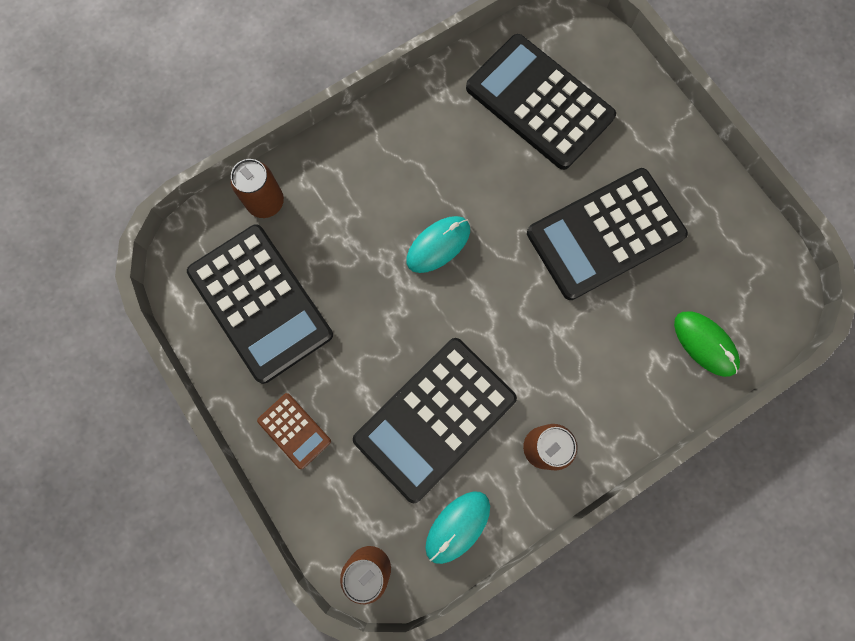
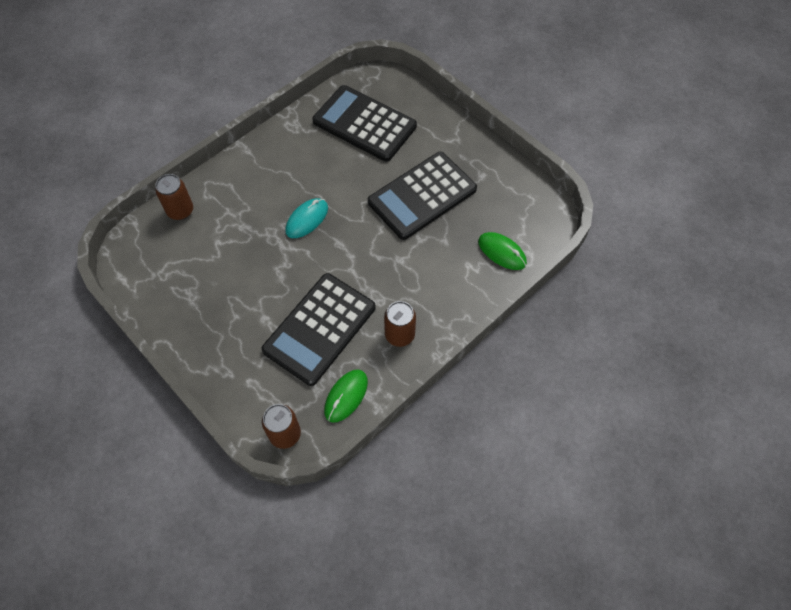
camera: 10 degrees left, 15 degrees down
black calculator [187,225,333,384] -> none
brown calculator [257,393,331,469] -> none
turquoise mouse [425,492,490,564] -> green mouse [324,370,368,423]

